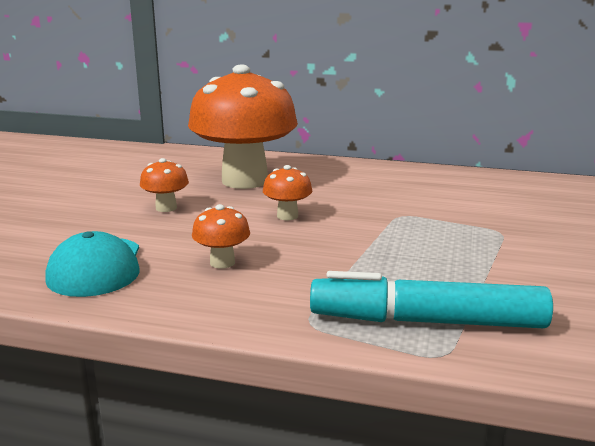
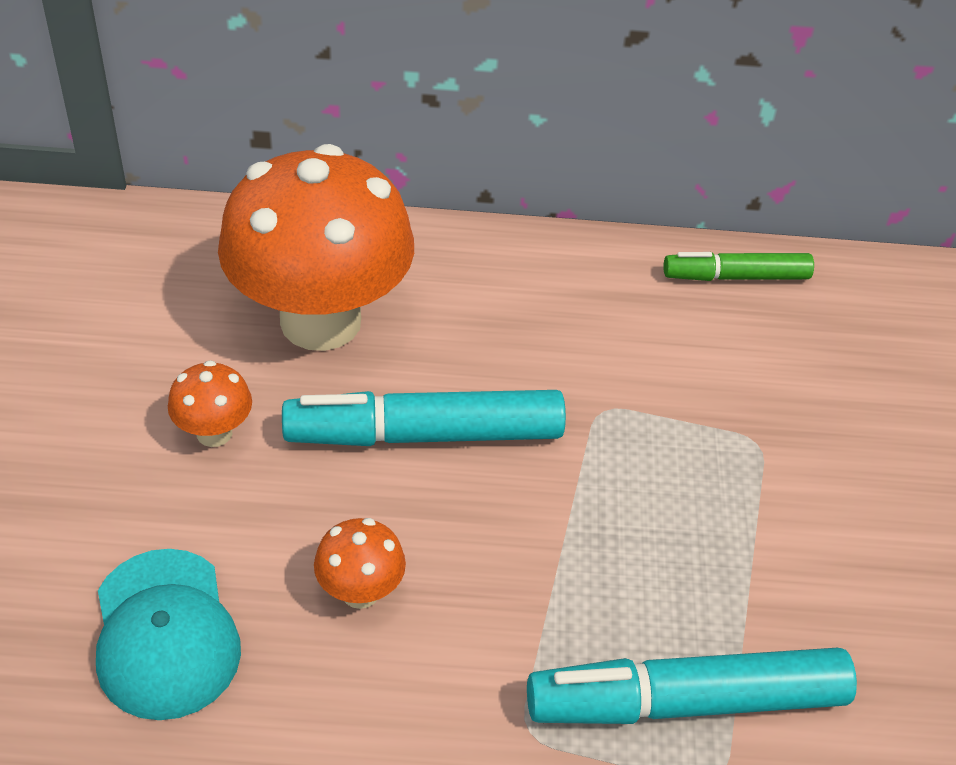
camera: 15 degrees left, 25 degrees up
orange mushroom [263,165,312,220] -> turquoise marker [282,390,566,446]
none -> green marker [663,252,814,281]

